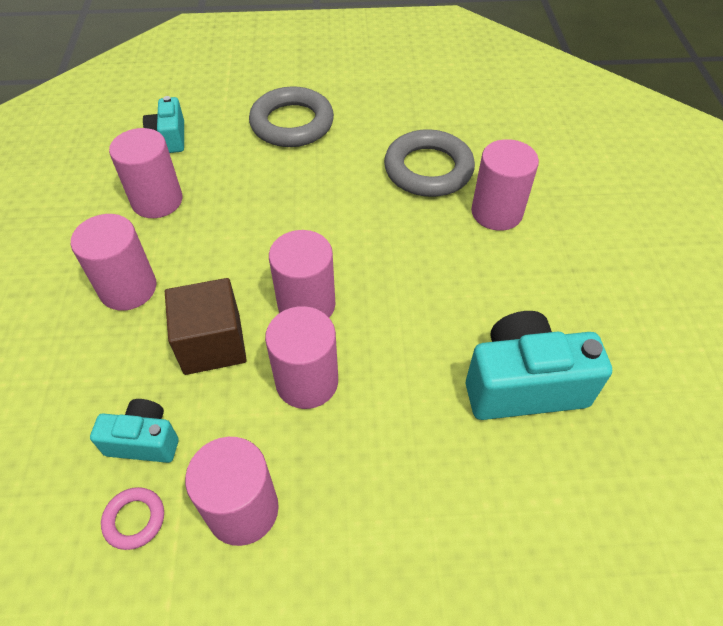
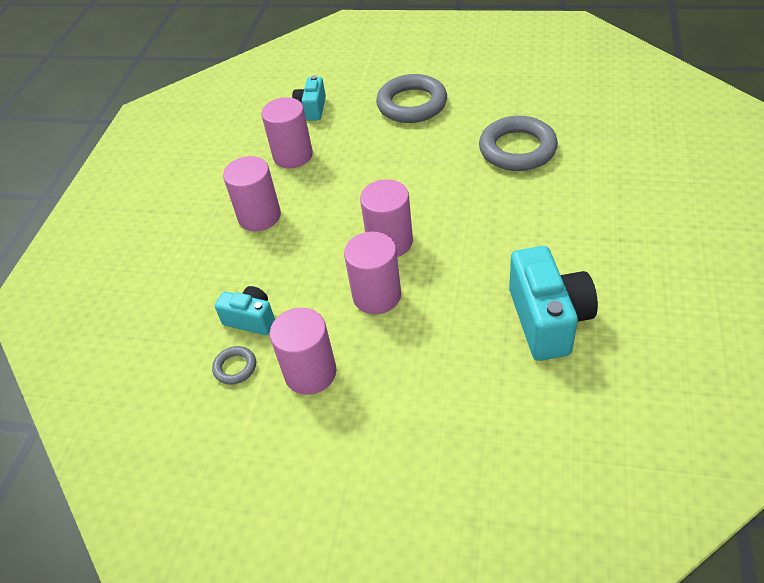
camera: 20 degrees right, 5 degrees down
pink ring [101,487,164,550] -> grey ring [212,346,256,385]
brown cube [165,278,247,375] -> none
turquoise camera [466,311,612,420] -> turquoise camera turned 75 degrees clockwise [509,246,598,361]
pink cylinder [471,139,539,231] -> none

